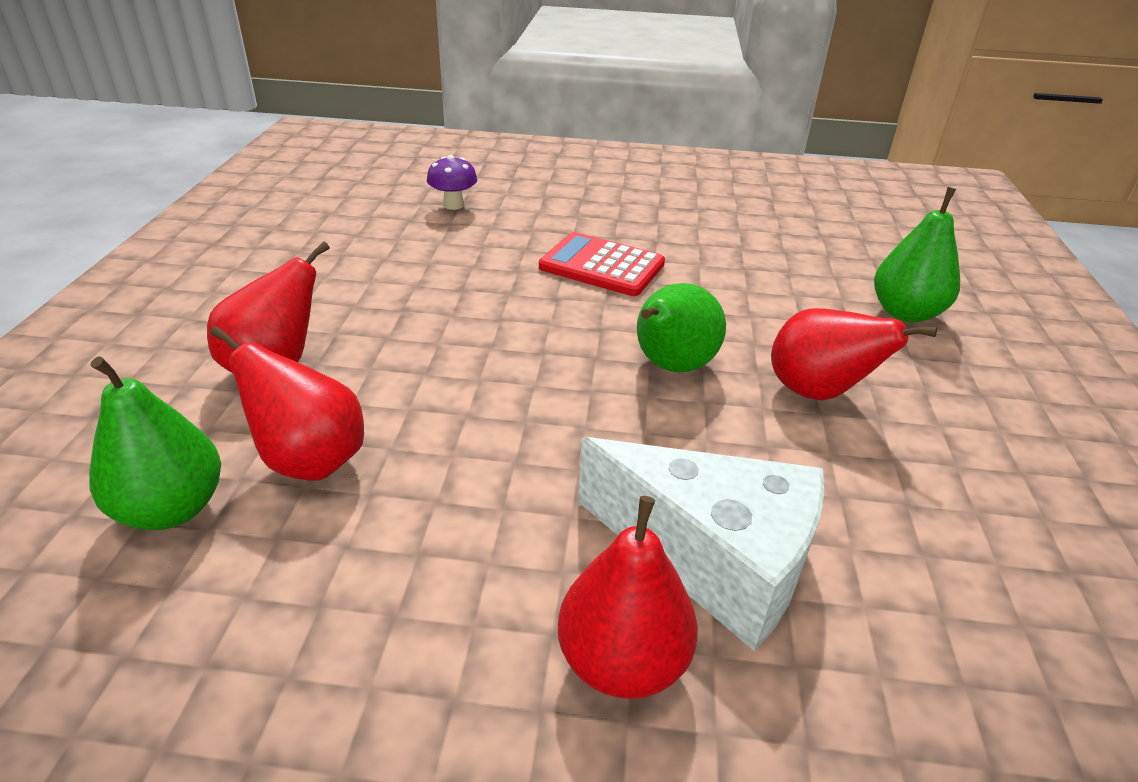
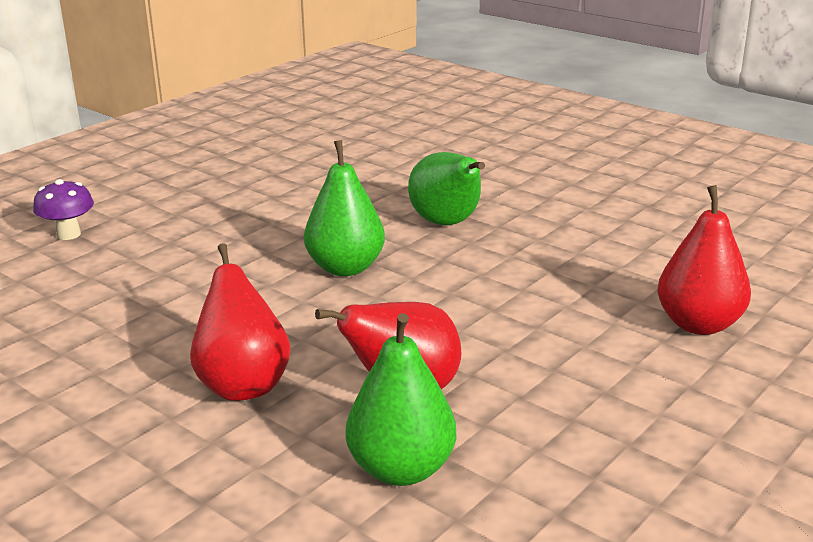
camera: 55 degrees left, 10 degrees down
red calculator [539,232,665,296] -> none
white cheese [578,437,824,651] -> none
red pear [771,308,937,401] -> none
green pear [874,187,960,323] -> green pear moved to [304,140,385,276]

